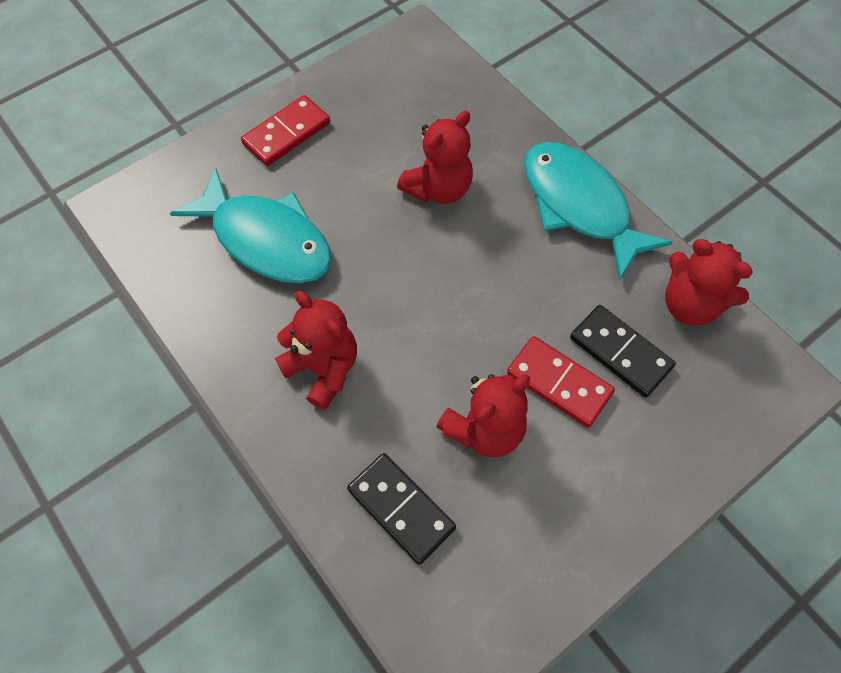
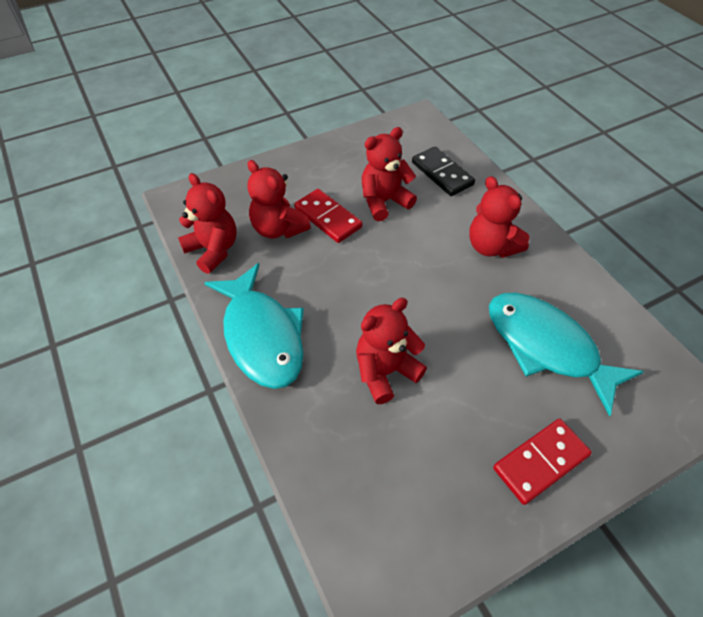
camera: 170 degrees left, 10 degrees down
black domino [570,305,676,398] -> red teddy bear [247,160,311,238]

